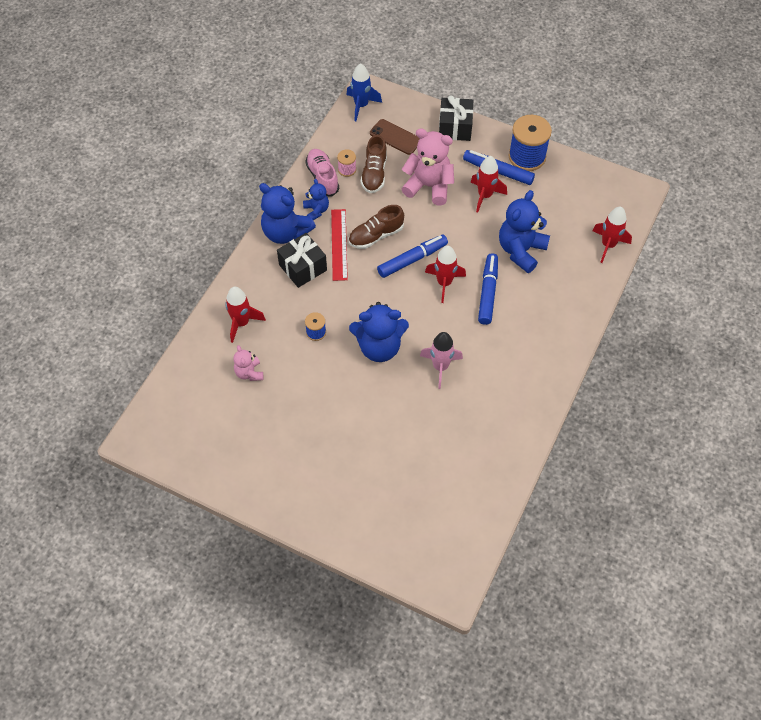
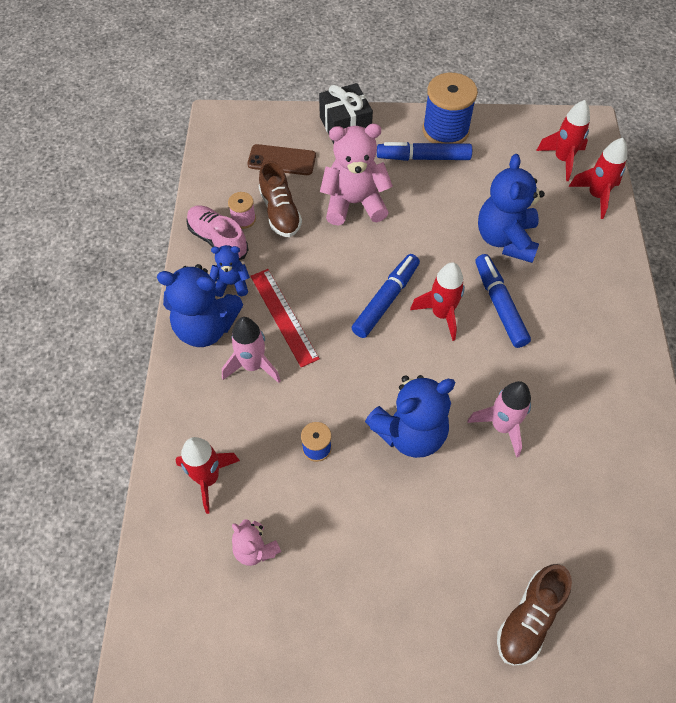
camera: 25 degrees left, 0 degrees up
black gift [277,233,327,288] -> pink rocket [222,317,281,383]
blue teddy bear [303,179,329,220] -> blue teddy bear turned 45 degrees counterclockwise [209,245,250,297]
blue rocket [347,63,382,121] -> none
brown shoe [349,205,404,249] -> brown shoe moved to [497,564,572,666]
red rocket [471,156,507,213] -> red rocket moved to [536,100,590,181]

